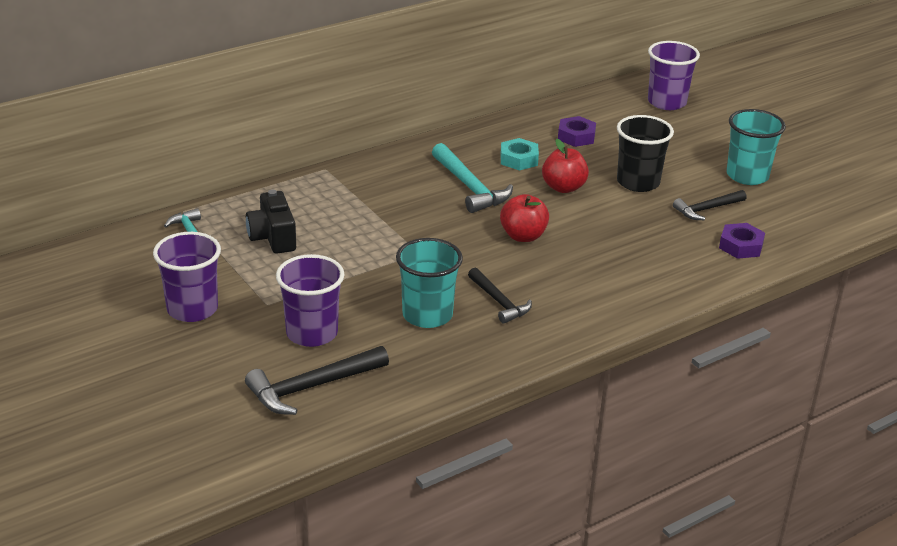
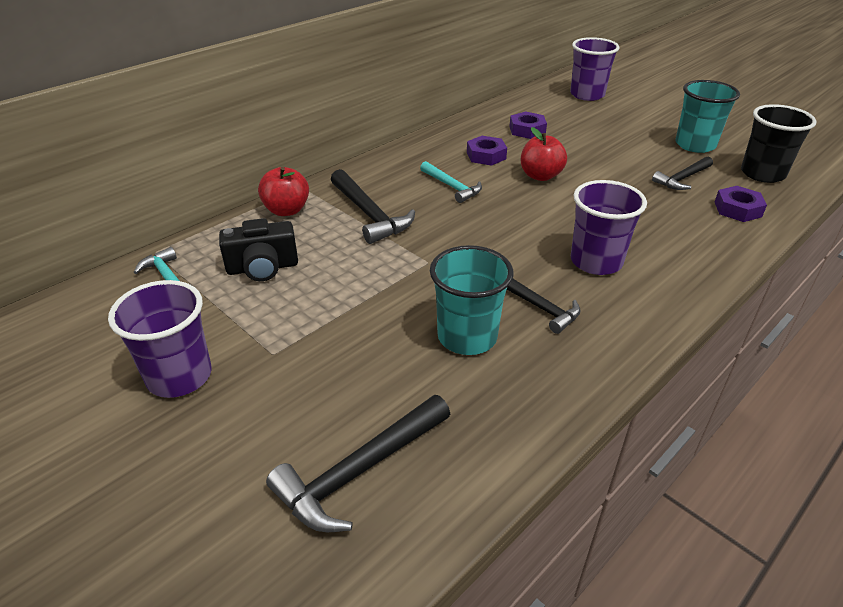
camera: 10 degrees left, 5 degrees up
black camera [246,190,296,254] -> black camera turned 75 degrees counterclockwise [219,218,298,281]
purple cup [276,254,344,347] -> purple cup moved to [571,180,647,275]
turquoise hammer [432,143,513,213] -> turquoise hammer [420,161,482,203], size x0.65
red apple [500,194,549,242] -> red apple moved to [258,167,309,216]
turquoise nut [501,138,539,171] -> purple nut [467,136,507,166]
black cup [617,115,674,192] -> black cup moved to [741,104,817,183]
none -> black hammer [331,169,415,244]

